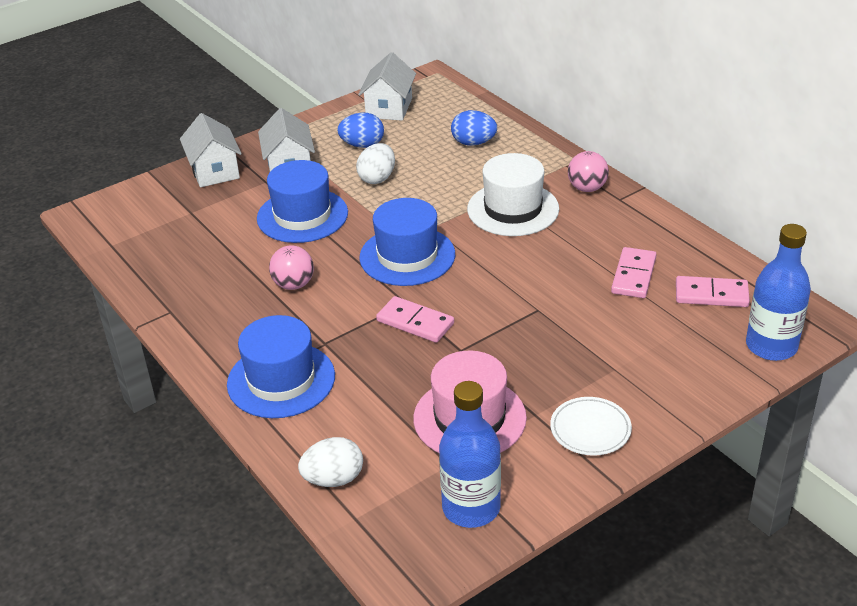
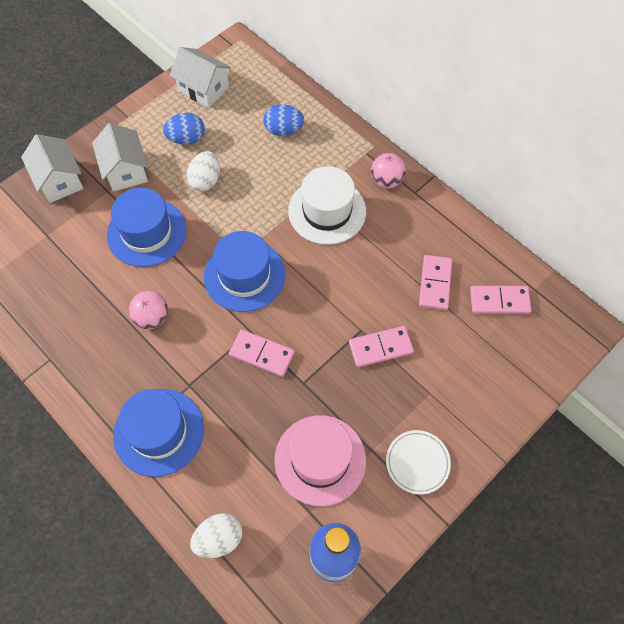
camera: 10 degrees left, 25 degrees up
white house [358,52,416,121] -> white house turned 60 degrees counterclockwise [170,47,231,108]
blue bottle [746,224,811,361] -> none
none -> pink domino [349,326,414,367]

